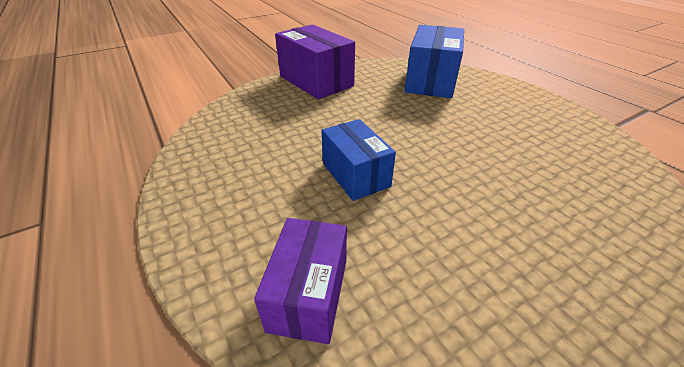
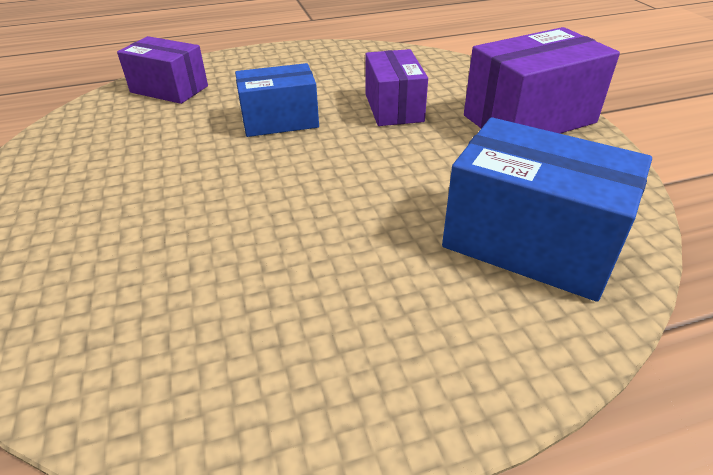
camera: 105 degrees right, 0 degrees up
none -> purple box [365,49,428,126]

